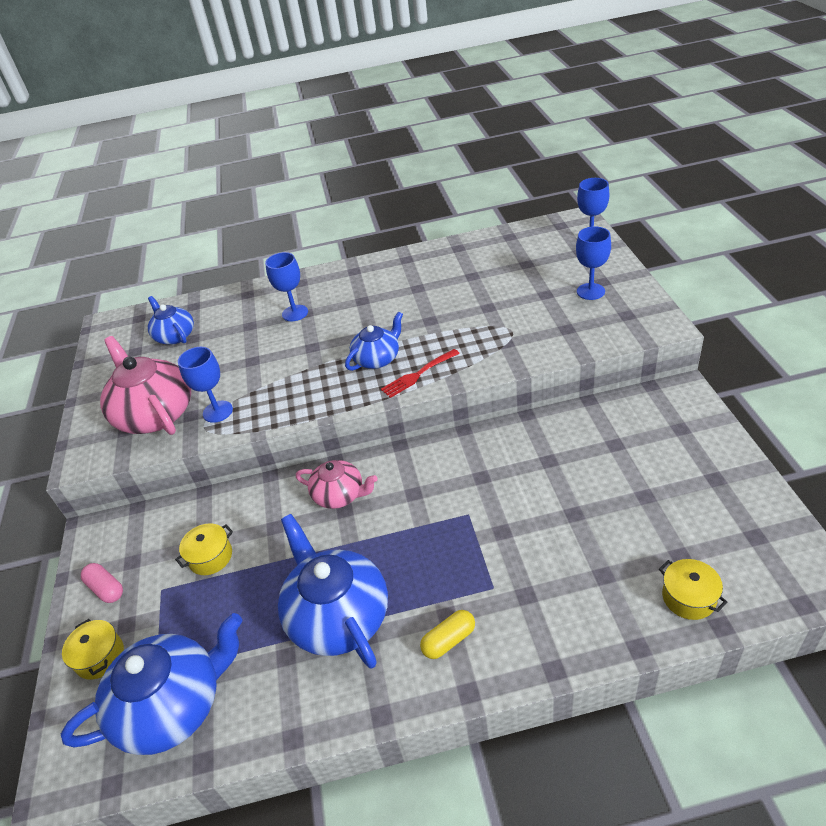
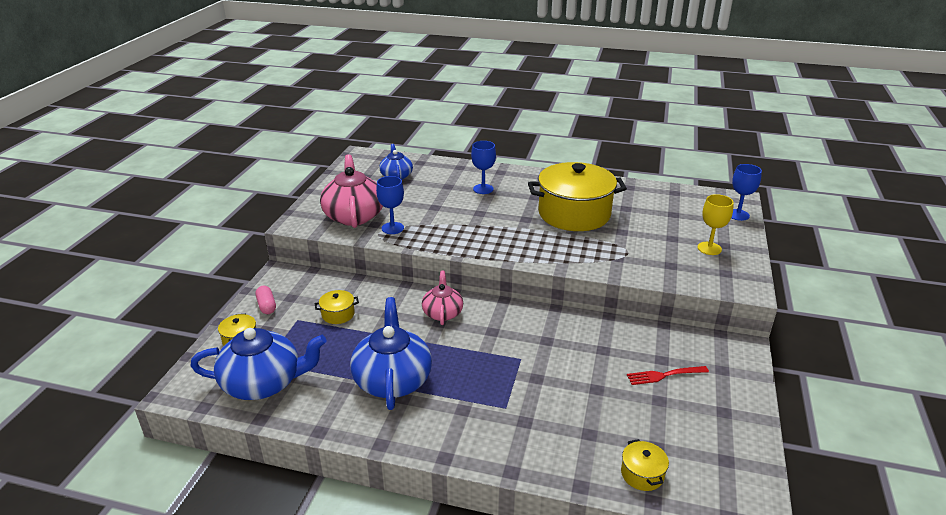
camera: 20 degrees right, 10 degrees down
pink teapot [296,460,378,509] -> pink teapot turned 135 degrees counterclockwise [422,271,463,325]
blue teapot [345,311,403,371] -> none
red fork [381,349,460,398] -> red fork moved to [627,366,709,385]
yellow capsule [420,610,475,659] -> none
blue goblet [576,226,611,300] -> yellow goblet [697,194,734,255]
none -> yellow pot [528,162,627,231]

